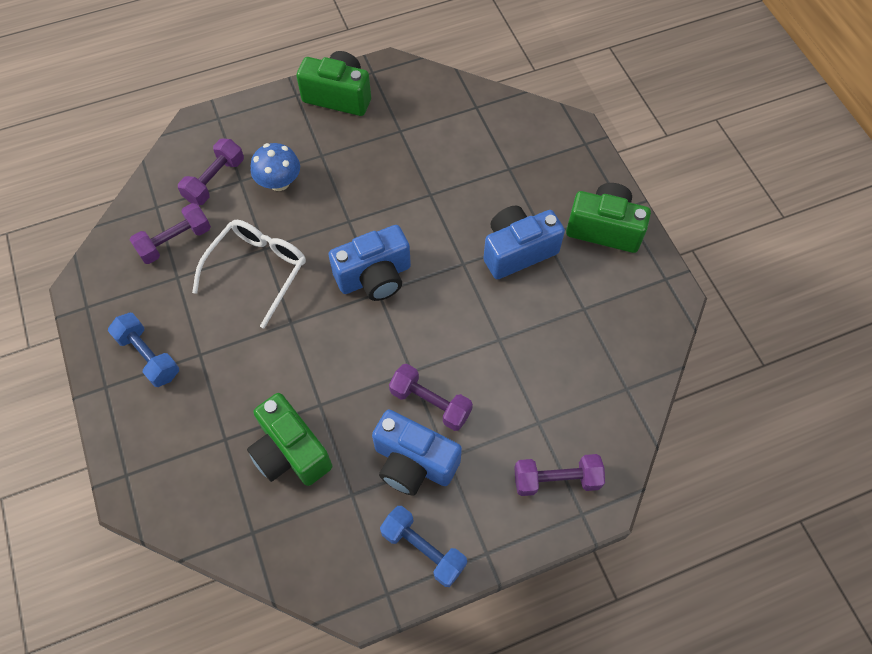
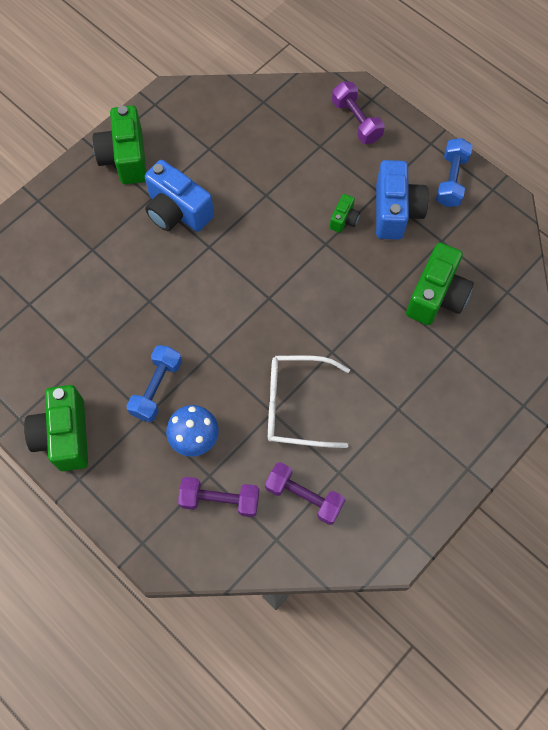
camera: 115 degrees left, 5 degrees up
blue dumbbell [108,313,179,387] -> blue dumbbell moved to [126,345,182,422]
blue camera [329,225,411,301] -> none
purple dumbbell [389,364,473,431] -> green camera [330,194,360,233]

